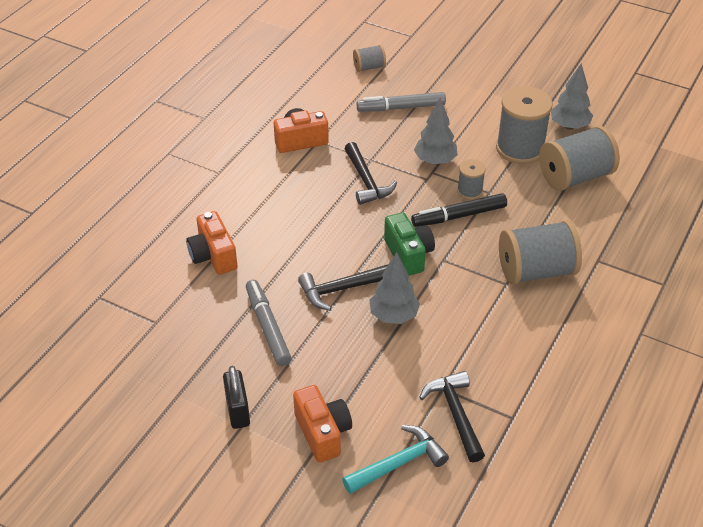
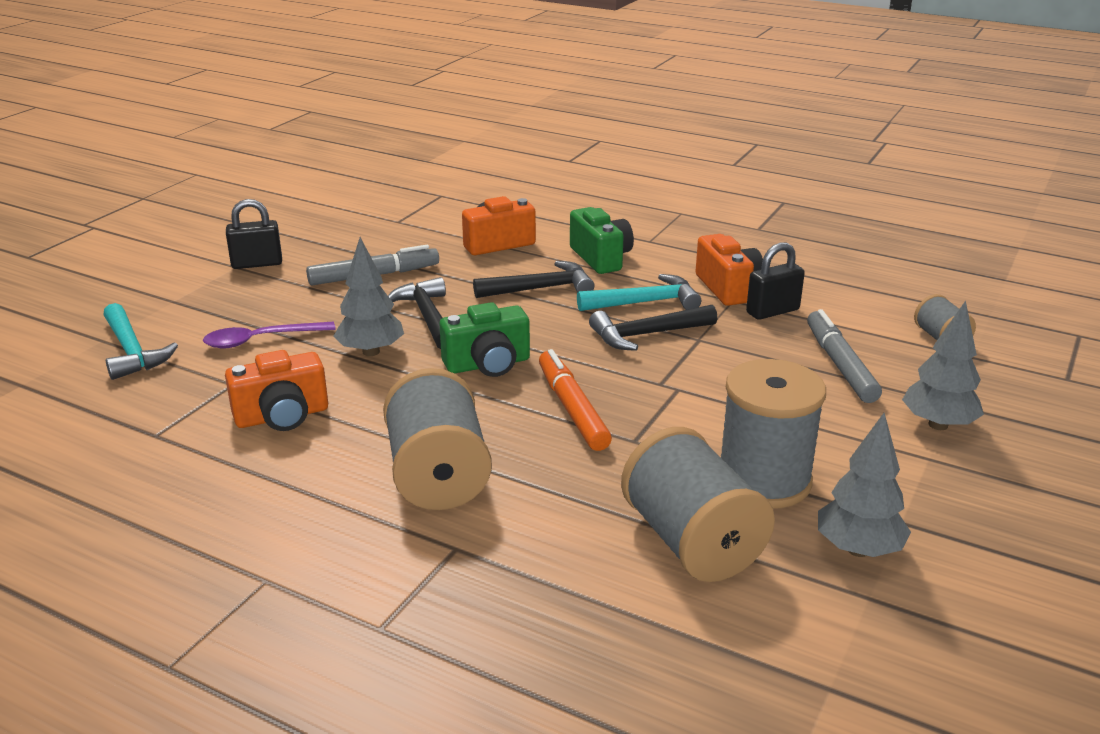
camera: 90 degrees right, 15 degrees down
orange camera [293,385,352,463] -> orange camera moved to [225,350,328,431]
black marker [411,193,507,227] -> orange marker [539,349,612,451]
grey tree [414,98,458,165] -> grey tree moved to [902,301,984,430]
black hammer [419,371,485,463] -> black hammer moved to [473,261,595,298]
grey spool [457,159,486,200] -> none
none -> purple spoon [203,322,336,348]
none -> green camera [570,207,634,274]
none -> turquoise hammer [577,274,701,311]
none -> black padlock [746,242,805,320]

